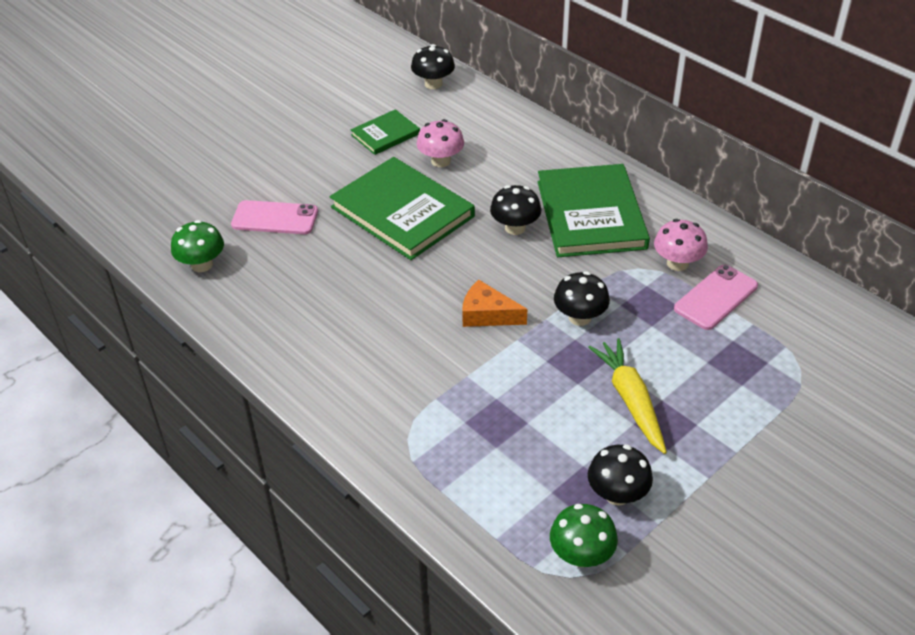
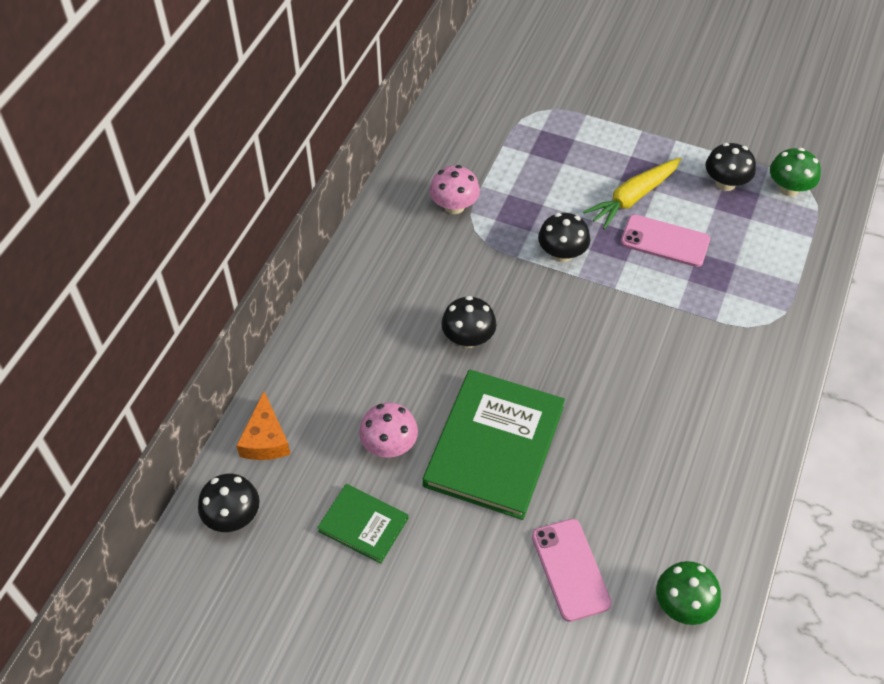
camera: 115 degrees left, 10 degrees up
orange cheese [462,280,527,327] -> orange cheese moved to [236,392,290,460]
green book [538,164,650,257] -> none
pink phone [674,264,758,330] -> pink phone moved to [621,214,710,267]

